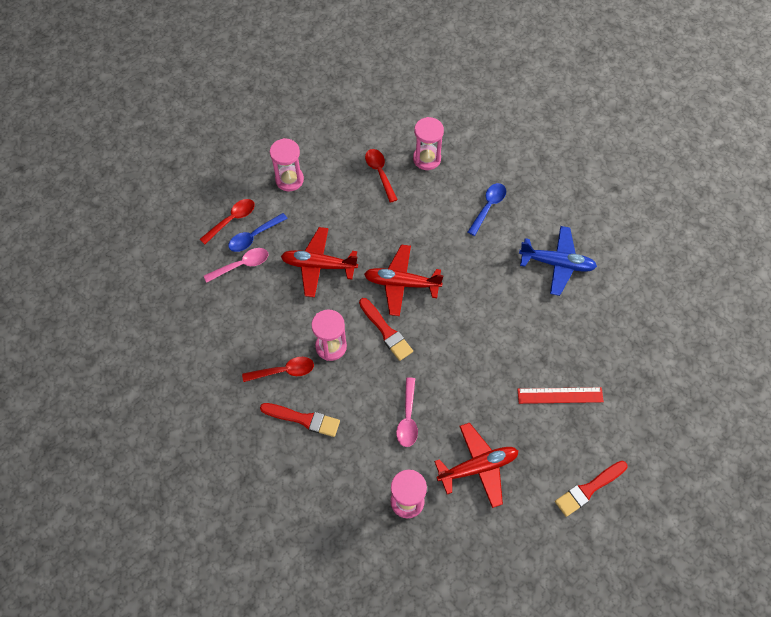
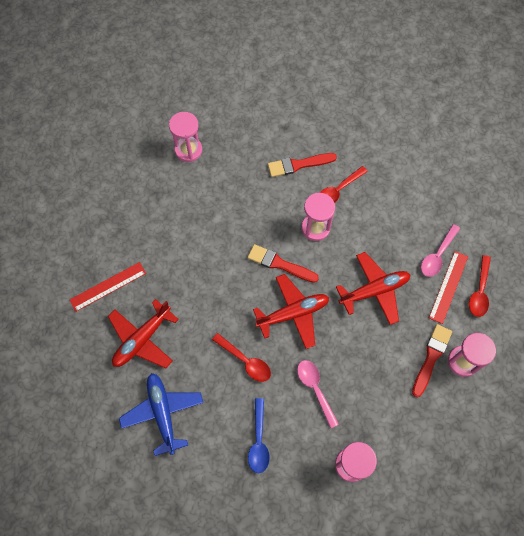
camera: 150 degrees right, 5 degrees up
blue spoon [228,213,288,252] -> red ruler [429,251,468,324]
red spoon [365,149,398,203] -> red spoon moved to [212,333,271,382]
pink spoon [396,378,418,447] -> pink spoon moved to [297,360,339,428]
red plane [434,423,519,508] -> red plane moved to [108,299,179,368]
blue plane [519,226,597,296] -> blue plane turned 90 degrees clockwise [119,373,204,456]
red brush [555,461,628,517] -> red brush moved to [412,324,452,397]

